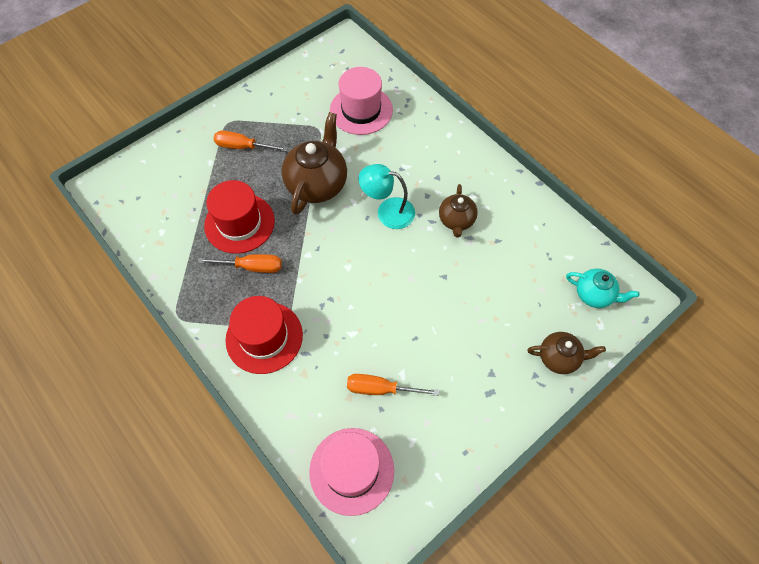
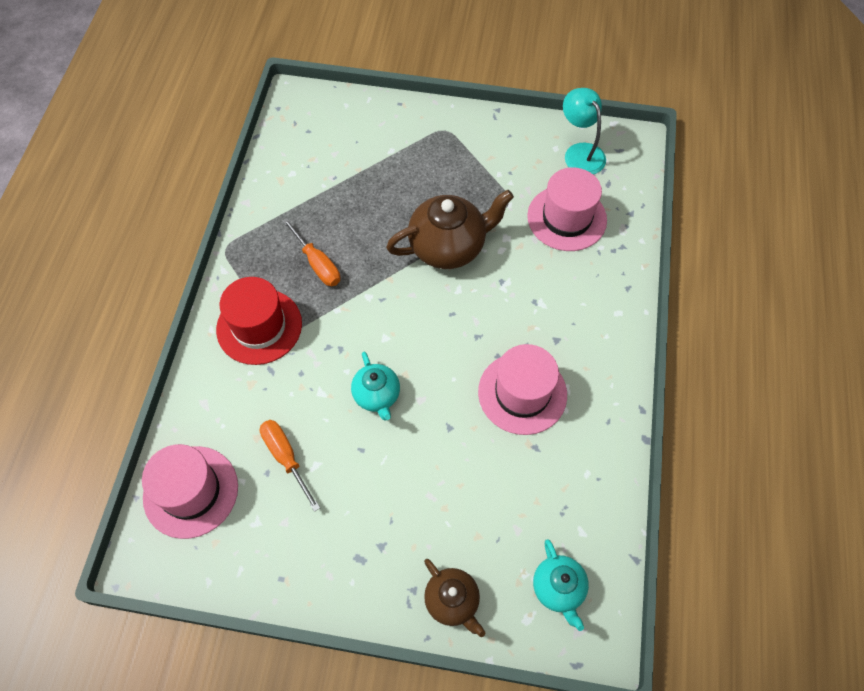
camera: 50 degrees right, 0 degrees up
red hat [204,180,275,254] -> none
orange screwdriver [214,131,288,152] -> none
turquoise lamp [359,164,415,229] -> turquoise lamp moved to [563,88,606,174]
brown teapot [439,184,478,238] -> pink hat [478,344,567,435]
none -> turquoise teapot [351,352,400,421]

